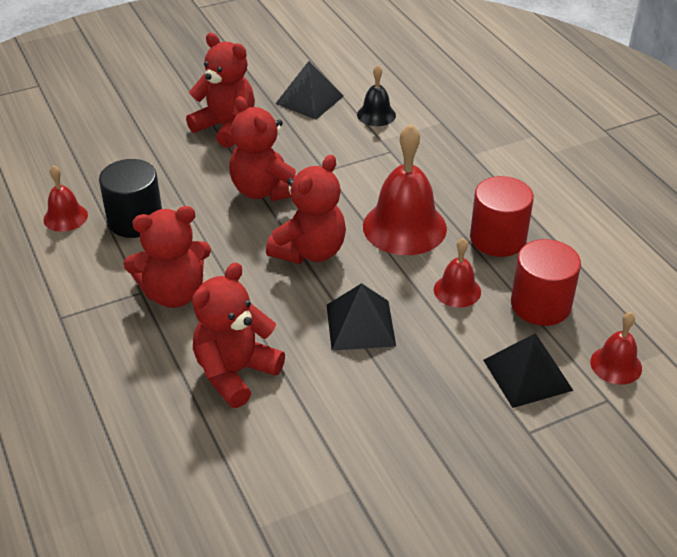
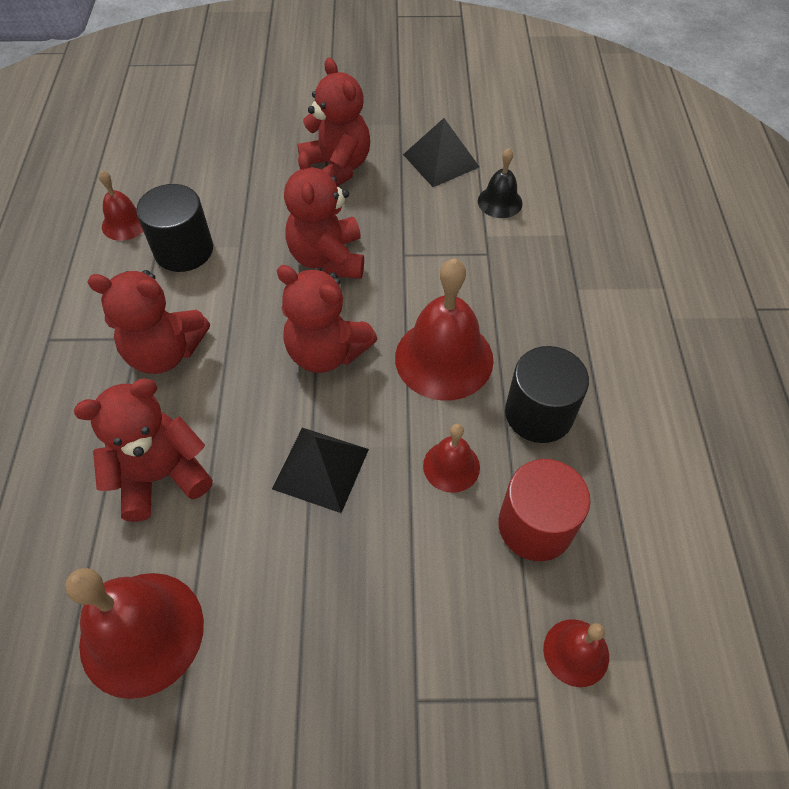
camera: 25 degrees right, 15 degrees up
red teddy bear [266,155,346,264] -> red teddy bear turned 60 degrees clockwise [277,265,377,373]
red cylinder [470,176,534,257] -> black cylinder [505,346,589,443]
black pyramid [483,333,574,408] -> none
none -> red bell [65,568,204,699]

